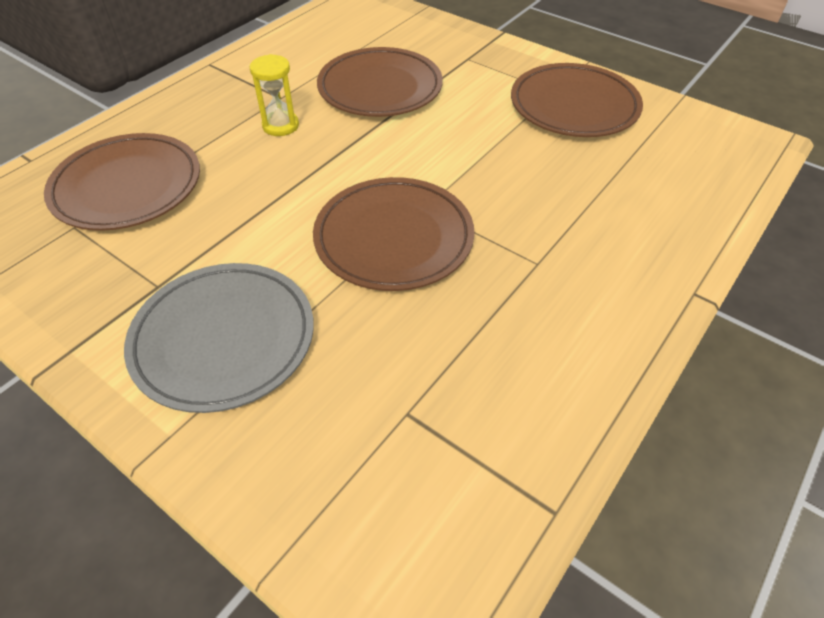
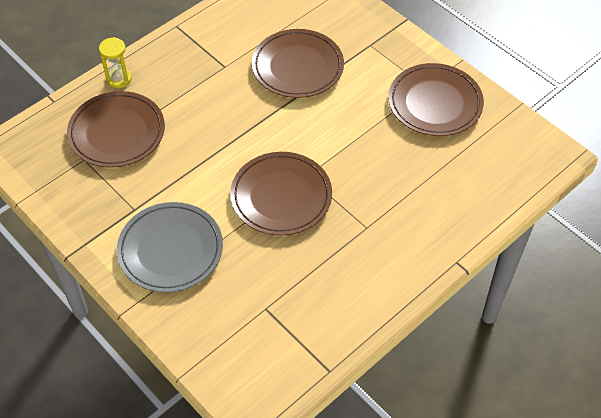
camera: 10 degrees right, 5 degrees up
yellow hourglass [250,54,299,136] -> yellow hourglass moved to [99,37,132,88]

